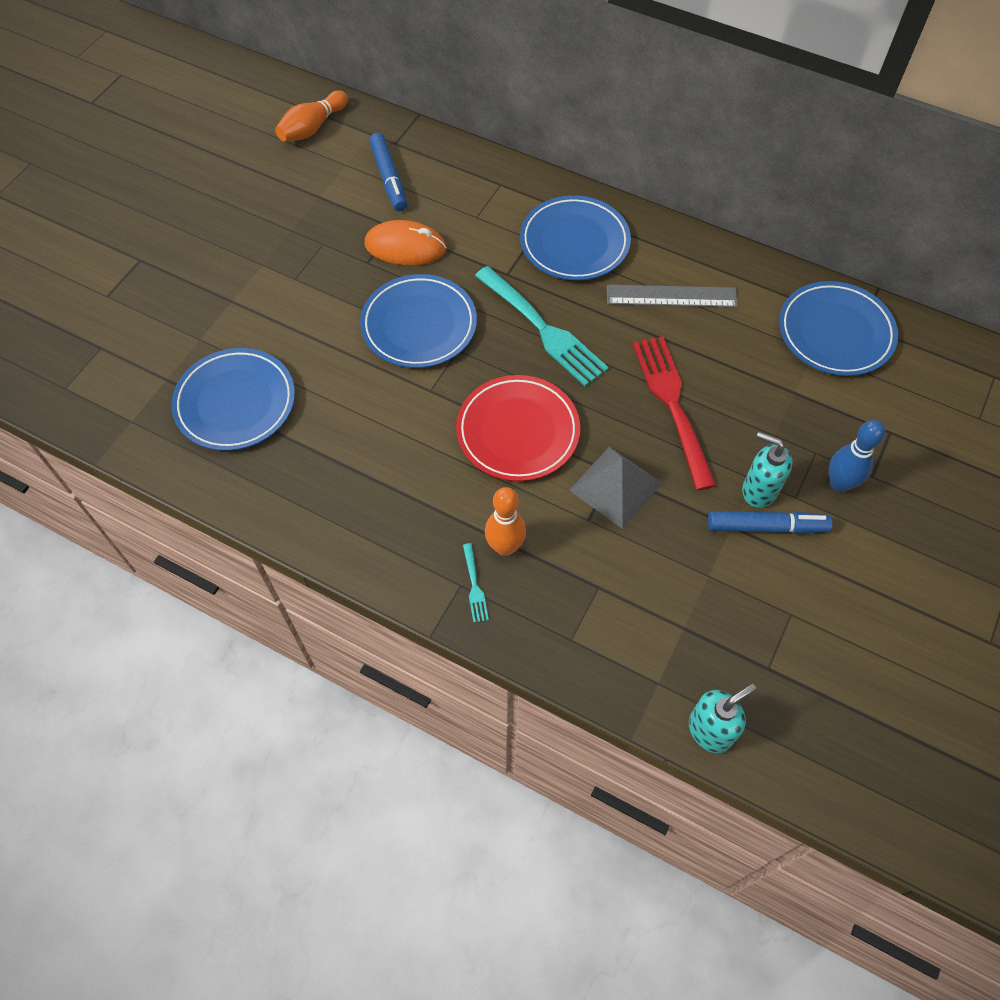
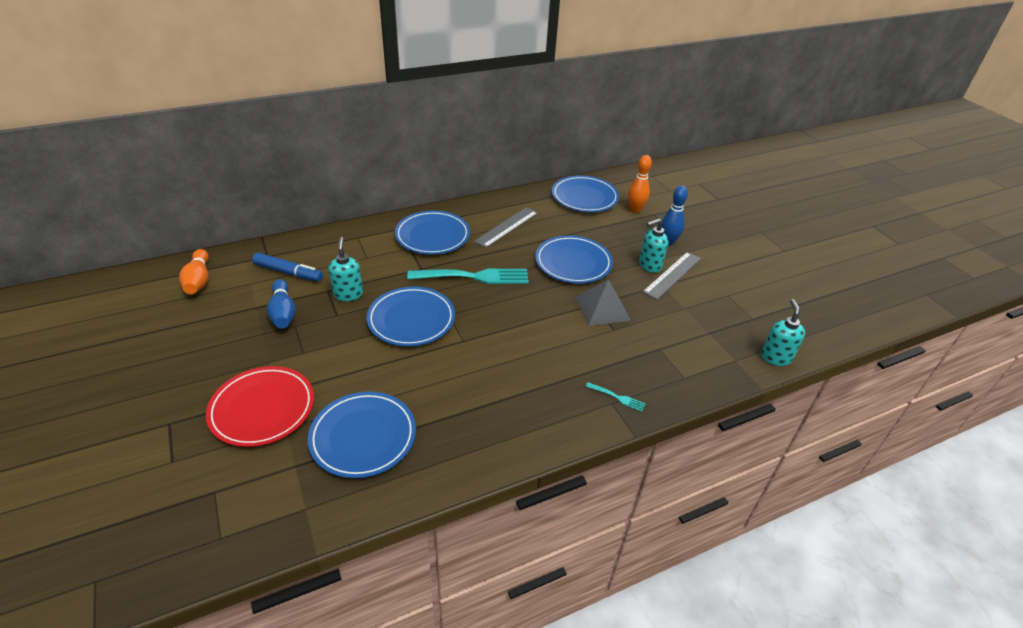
camera: 55 degrees left, 20 degrees down
orange mouse [365,220,446,266] -> turquoise soap dispenser [328,237,363,301]
red plate [456,375,580,481] -> red plate moved to [206,366,314,447]
orange bowling pin [485,487,526,556] -> orange bowling pin moved to [628,155,652,213]
red fork [633,336,716,490] -> blue plate [535,235,613,283]
blue marker [708,511,833,534] -> grey ruler [643,252,701,300]
none -> blue bowling pin [267,279,296,329]

